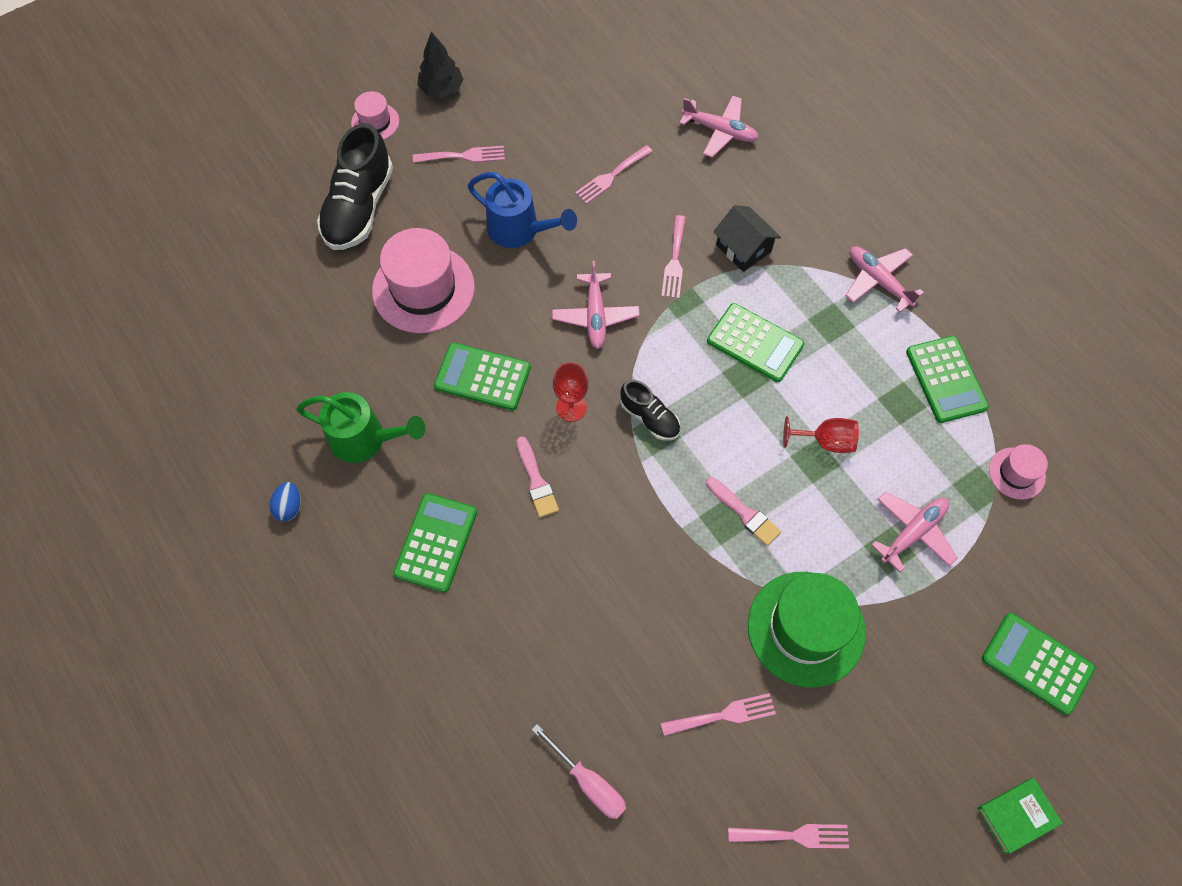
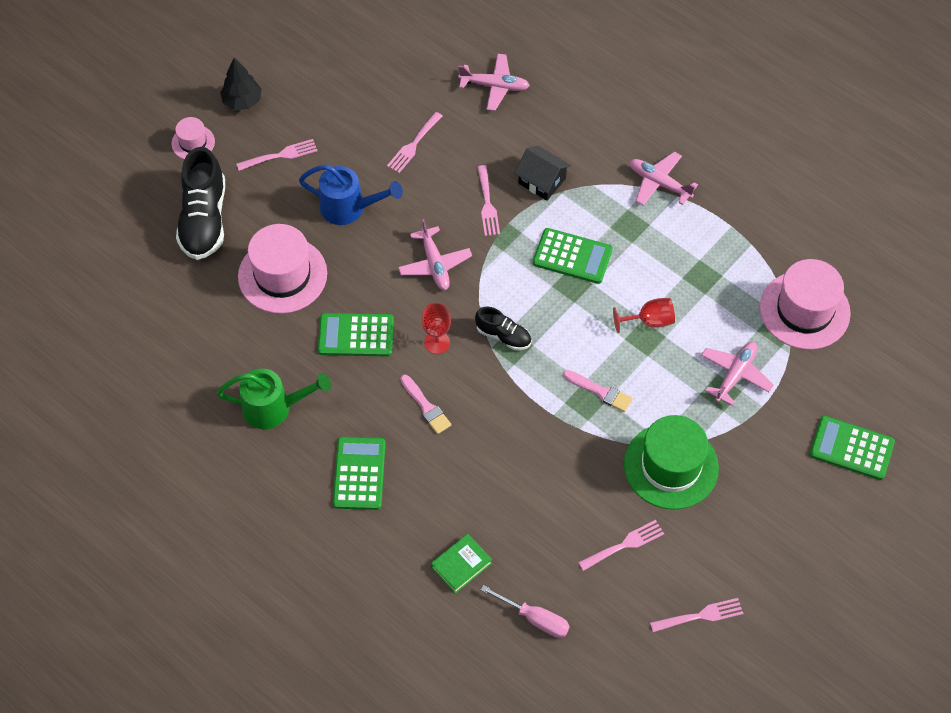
camera: 15 degrees left, 5 degrees down
blue egg [269,482,301,522] -> none
green calculator [906,336,989,423] -> none
green book [977,778,1063,854] -> green book moved to [431,534,492,594]
pink hat [989,444,1048,500] -> pink hat [760,259,851,350], size x1.97

